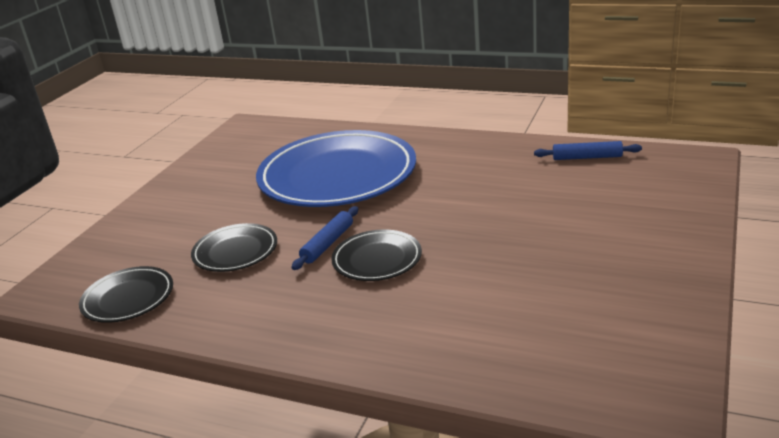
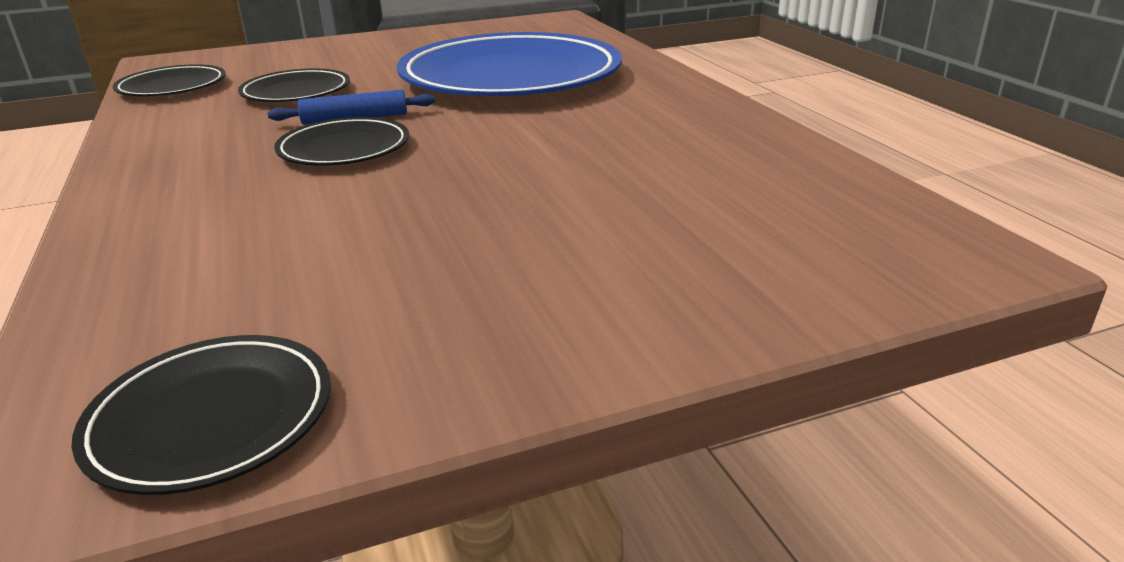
camera: 45 degrees right, 0 degrees up
blue rolling pin [534,141,642,160] -> none
none -> black plate [71,335,331,495]

